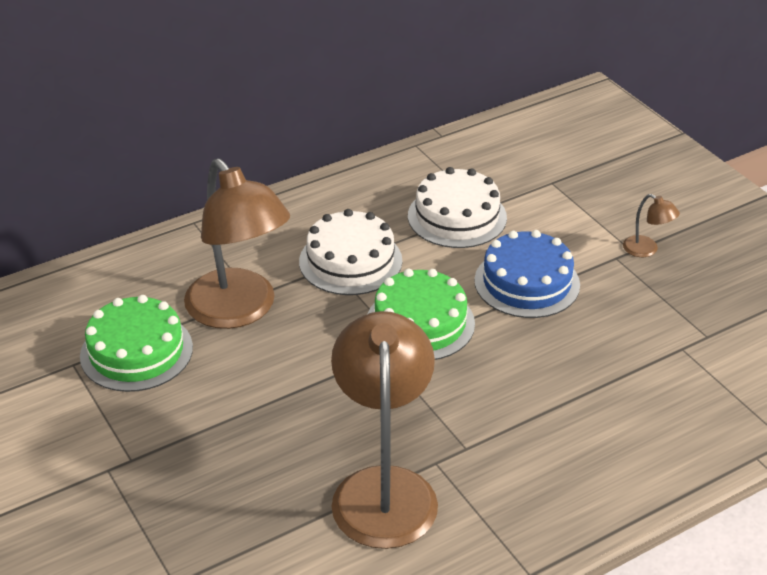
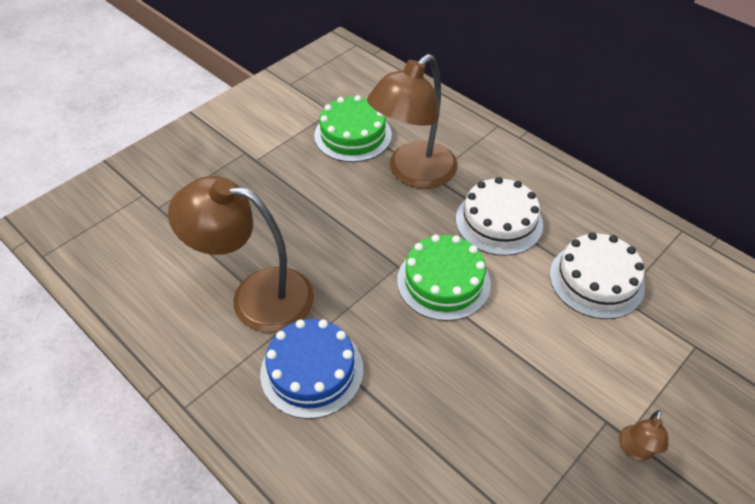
camera: 75 degrees right, 10 degrees up
brown lamp [331,311,438,549] -> brown lamp turned 150 degrees counterclockwise [168,176,314,333]
blue cake [474,230,580,318] -> blue cake moved to [260,319,363,419]

